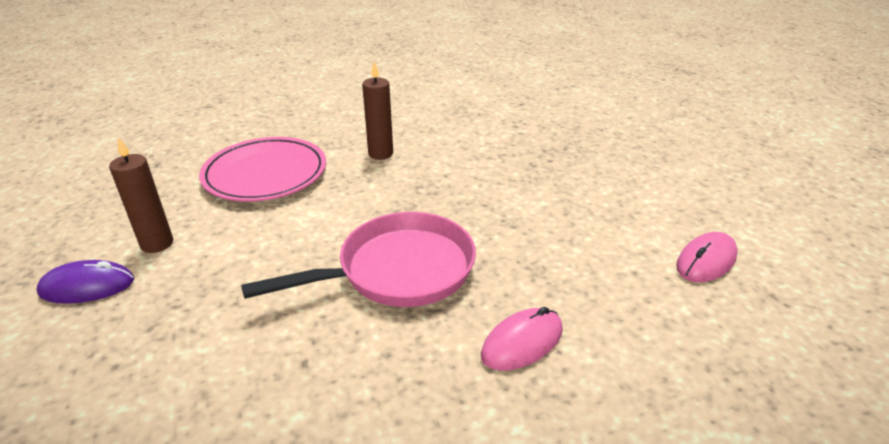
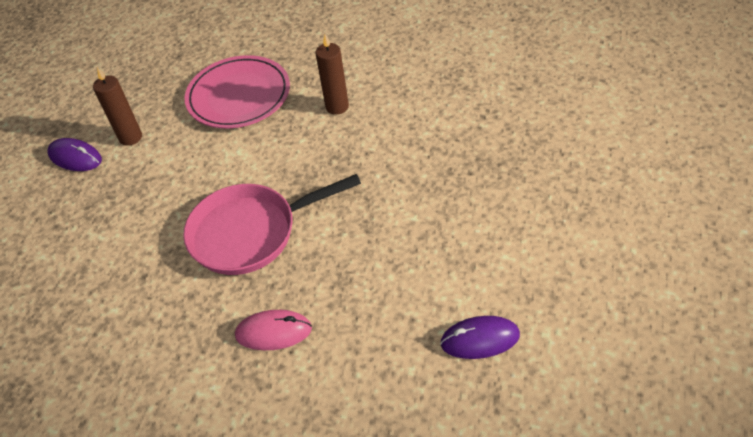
camera: 40 degrees right, 15 degrees up
pink pan [241,212,476,307] -> pink pan turned 150 degrees clockwise [183,174,361,275]
pink mouse [676,232,738,282] -> purple mouse [440,316,520,359]

